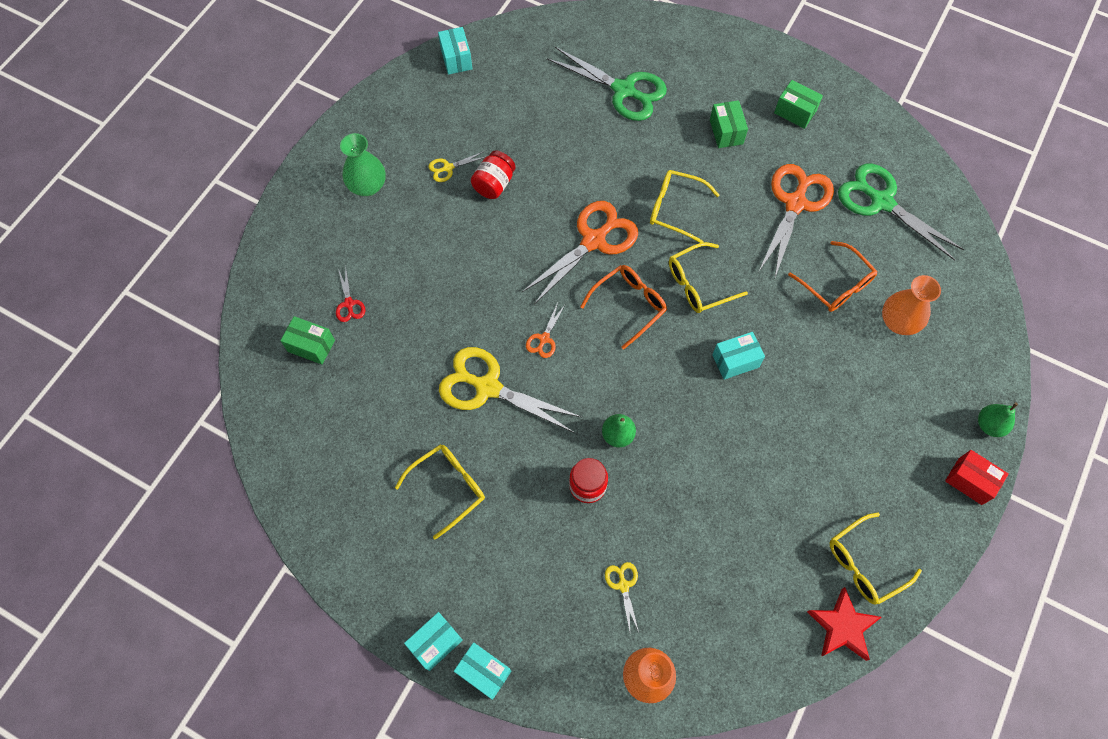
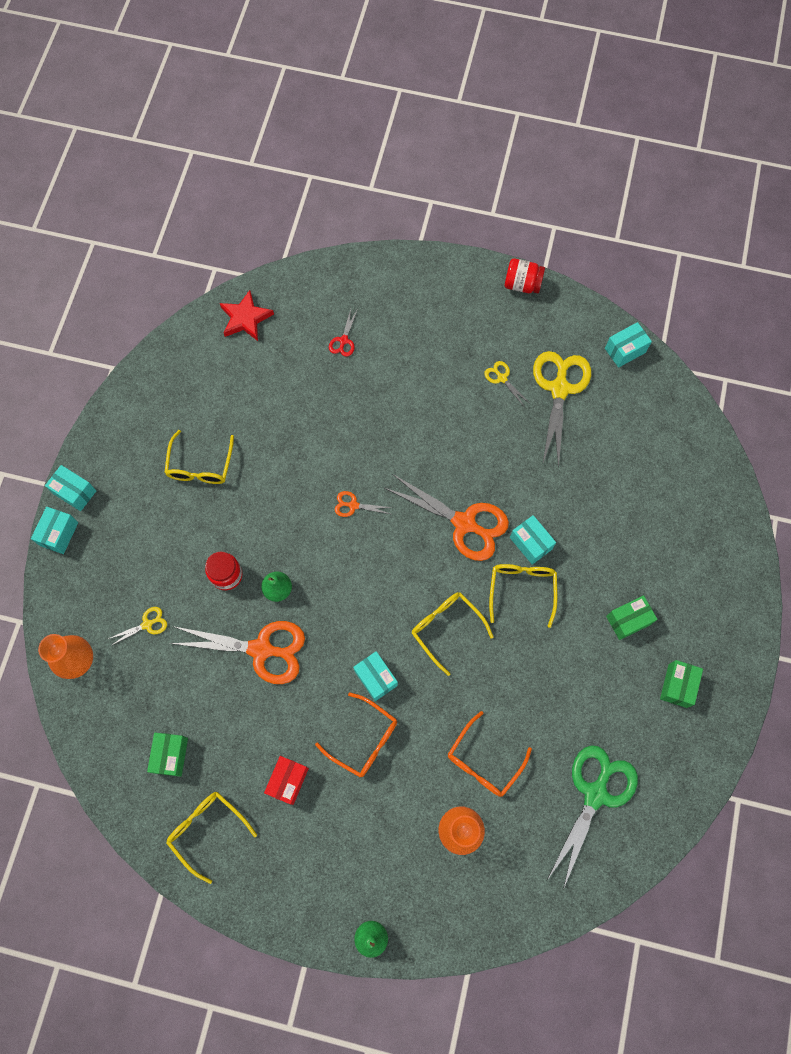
camera: 75 degrees right, 5 degrees up
green box [280,316,335,365] -> green box moved to [147,733,188,777]
red scissors [336,267,365,322] -> red scissors turned 45 degrees counterclockwise [329,309,357,357]
green vase [340,133,386,196] -> none
yellow glasses [395,444,485,540] -> yellow glasses turned 60 degrees clockwise [164,430,234,484]
yellow scissors [439,347,581,433] -> yellow scissors moved to [533,351,591,468]
red jar [471,150,515,199] -> red jar moved to [505,258,545,293]
green scissors [547,47,667,121] -> none
orange glasses [580,265,667,349] -> orange glasses moved to [315,692,397,777]
orange scissors [759,164,834,280] -> orange scissors moved to [169,621,305,684]
red star [807,587,882,661] -> red star moved to [220,290,274,341]
red box [945,450,1009,505] -> red box moved to [264,756,309,805]
none -> turquoise box [510,515,556,565]

